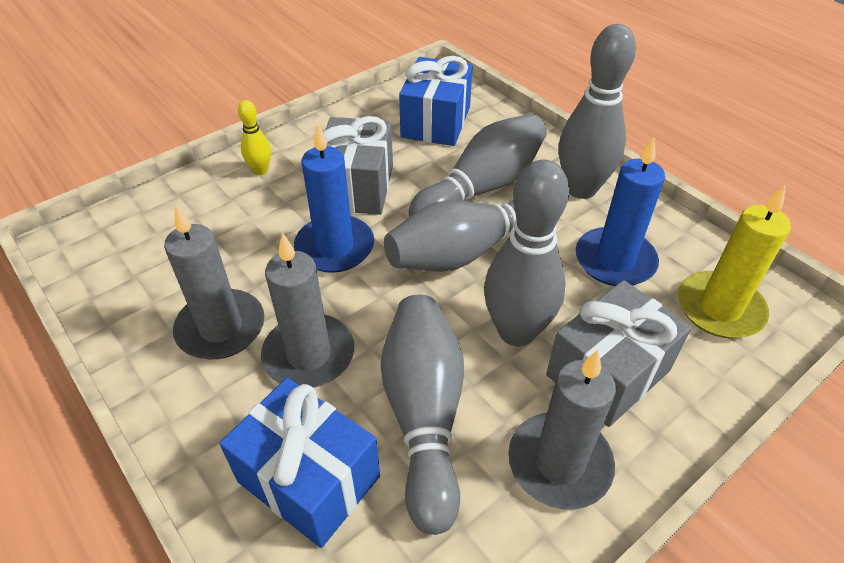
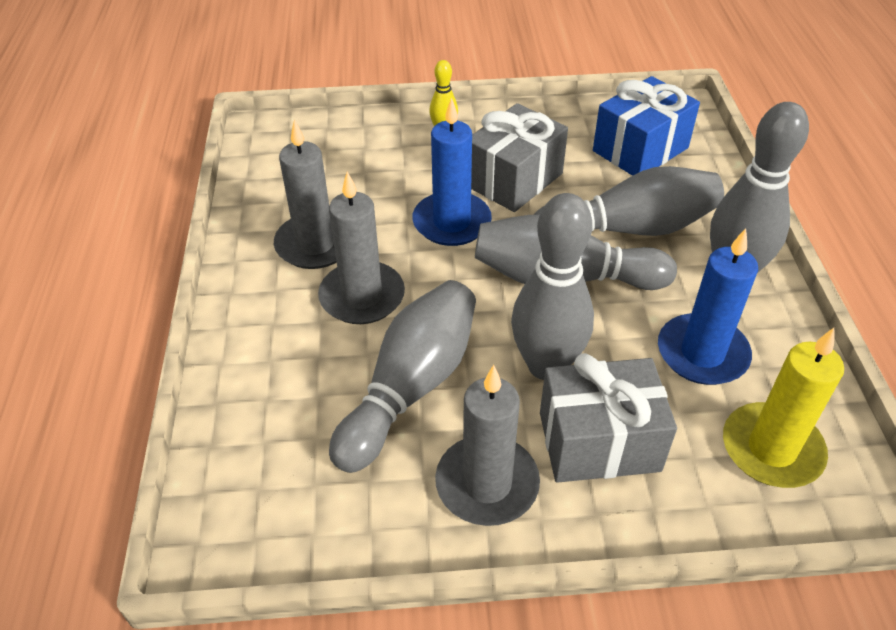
camera: 35 degrees right, 0 degrees up
blue gift [220,378,380,548] -> none

